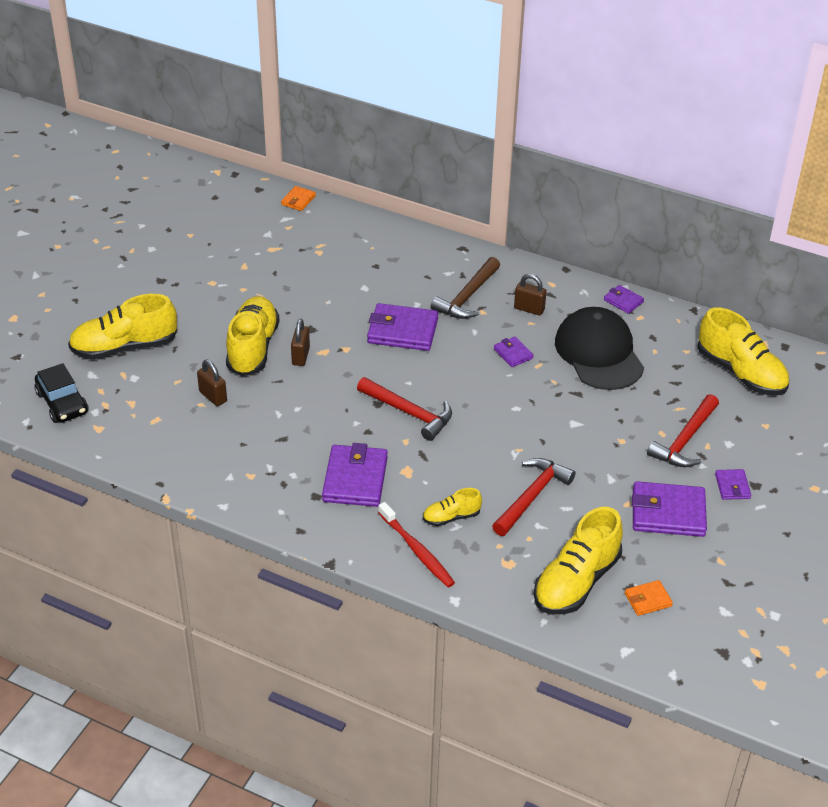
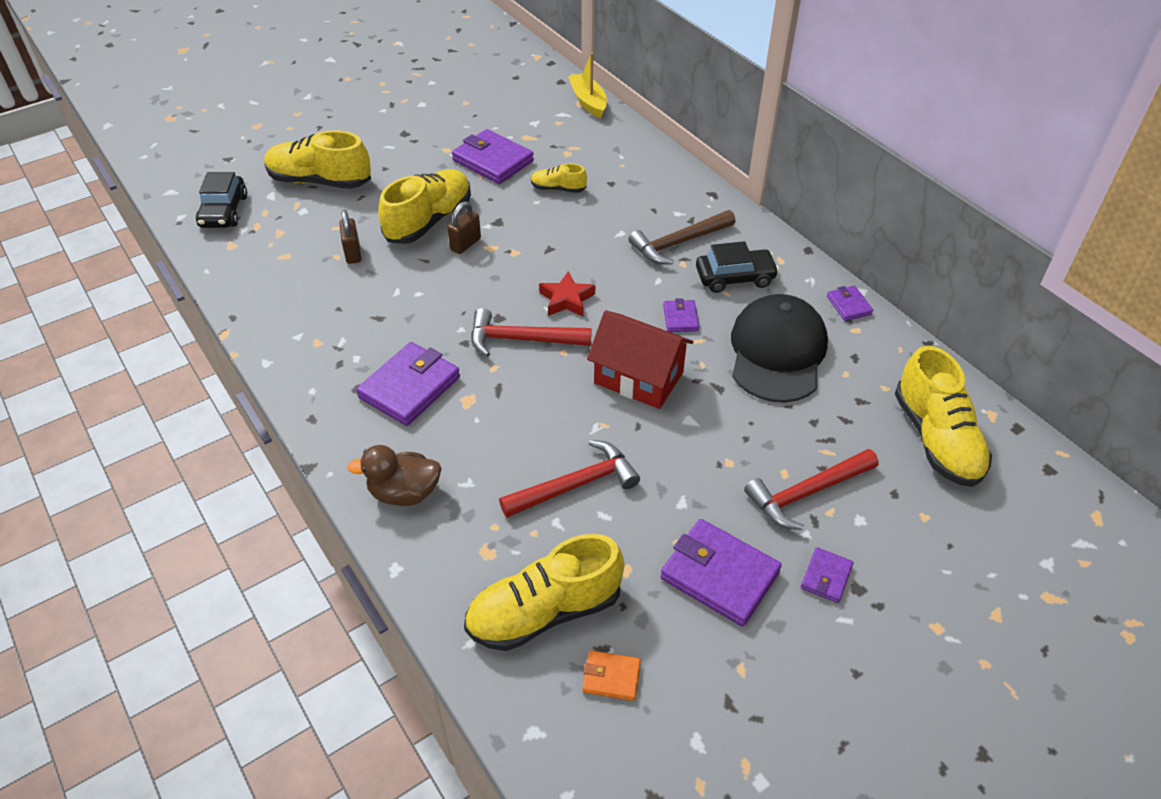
camera: 30 degrees right, 5 degrees up
orange wallet [281,186,316,211] -> yellow boat [568,53,607,118]
red hammer [357,377,452,441] -> red hammer turned 120 degrees clockwise [471,308,592,357]
purple wallet [367,303,438,351] -> purple wallet moved to [452,129,534,184]
red toothbrush [378,502,455,587] -> brown duck [347,445,441,506]
yellow shoe [423,488,482,526] -> yellow shoe moved to [531,163,587,193]
brown padlock [514,274,547,315] -> black car [696,241,779,293]
none -> red star [539,271,595,317]
none -> red house [587,310,694,409]

